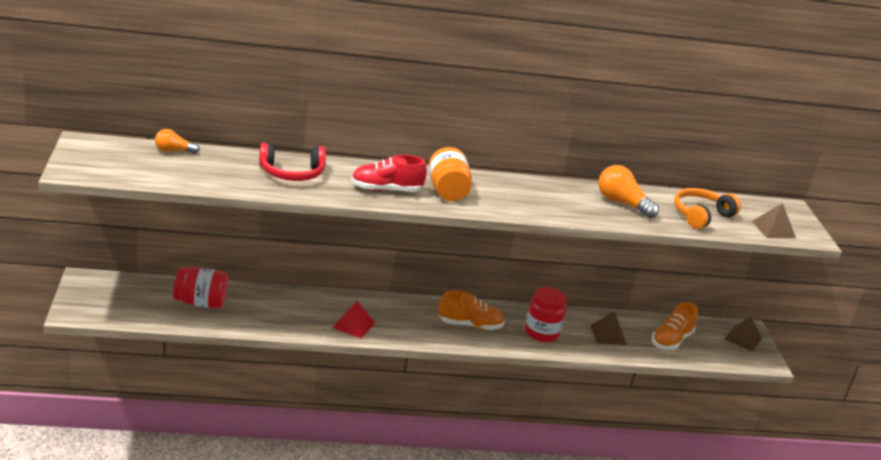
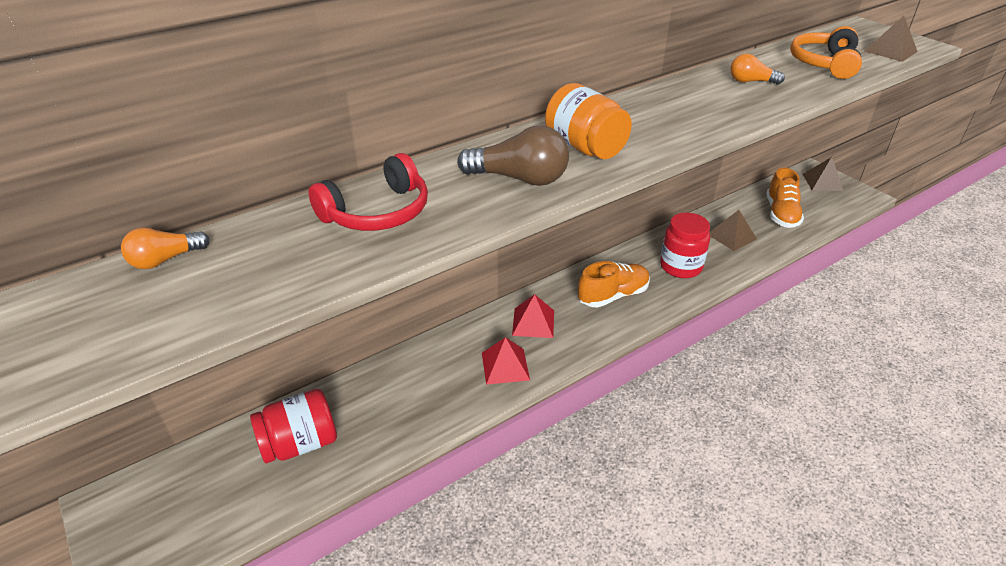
camera: 25 degrees left, 10 degrees up
red shoe [351,155,427,192] -> brown light bulb [457,125,569,186]
orange light bulb [598,165,659,218] -> orange light bulb [731,54,785,85], size x0.60
none -> red pyramid [512,294,554,338]

